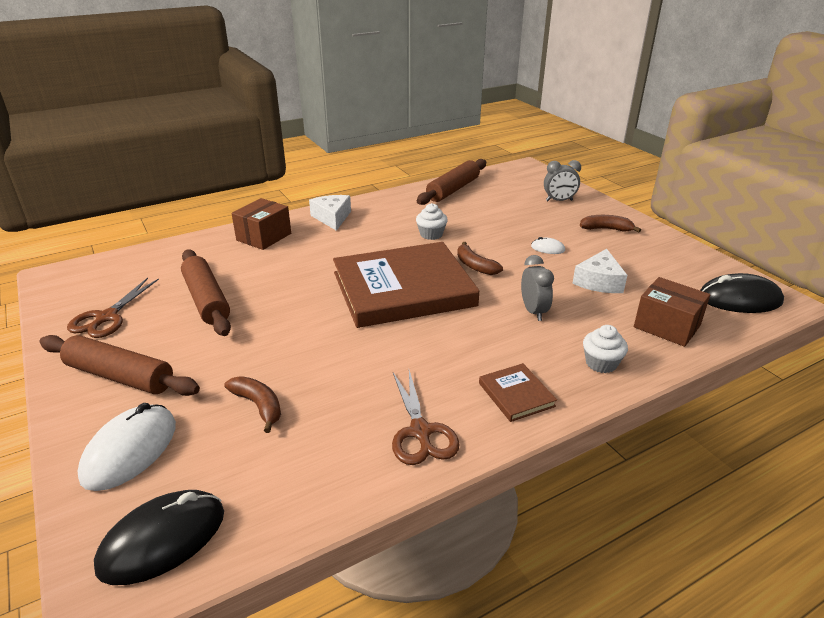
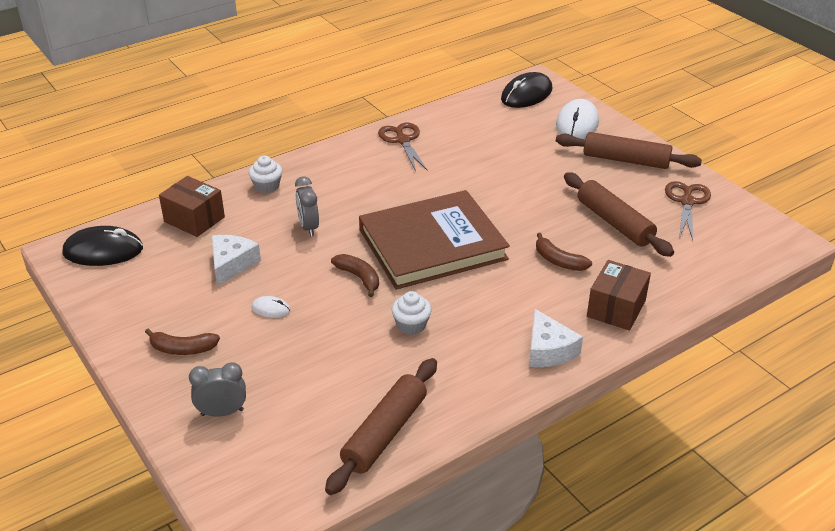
camera: 175 degrees right, 5 degrees up
brown banana [224,376,281,433] -> brown banana moved to [536,233,592,271]
brown book [479,363,557,422] -> none

